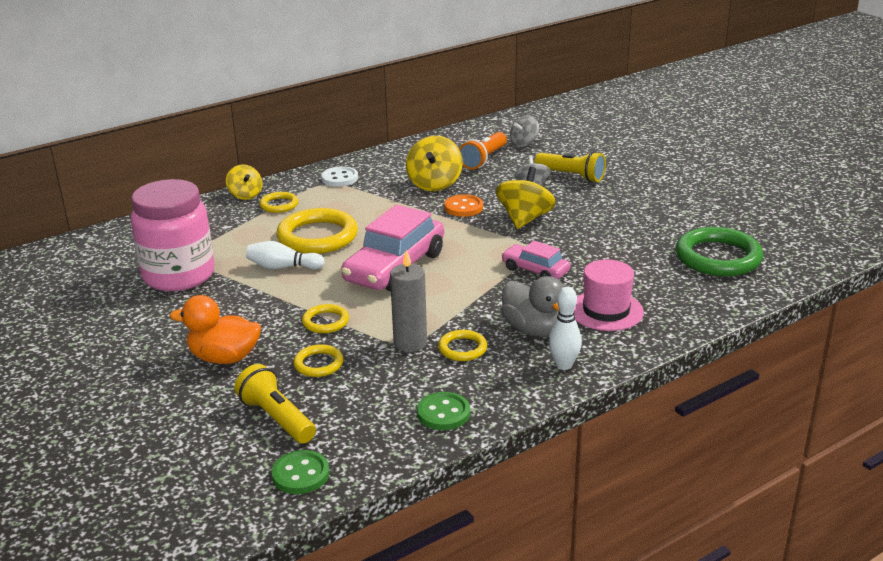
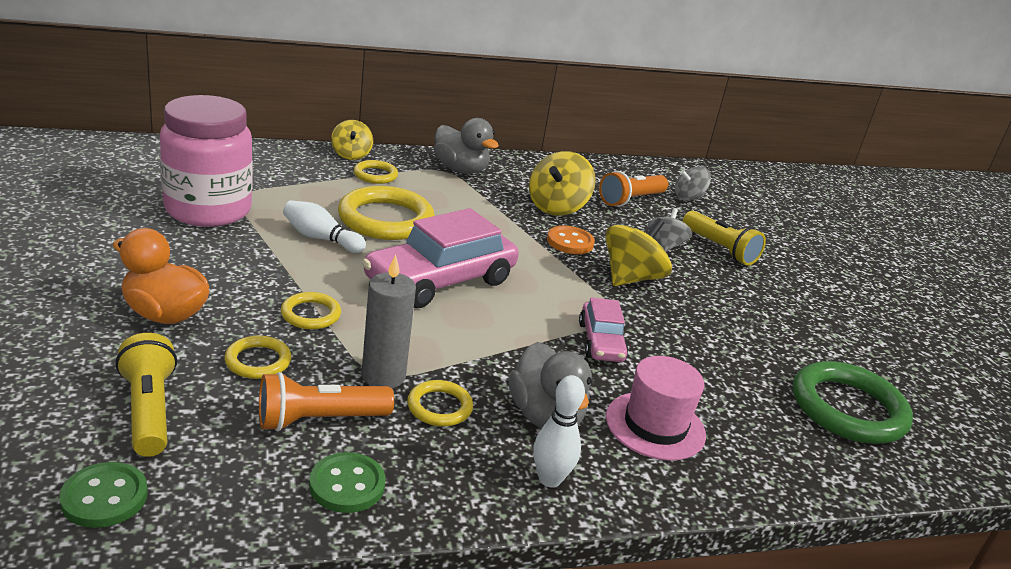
camera: 15 degrees right, 0 degrees up
white button [321,166,358,187] -> grey duck [434,118,499,174]
pink car [501,241,570,279] -> pink car turned 150 degrees counterclockwise [579,298,628,362]
none -> orange flashlight [259,372,394,431]

